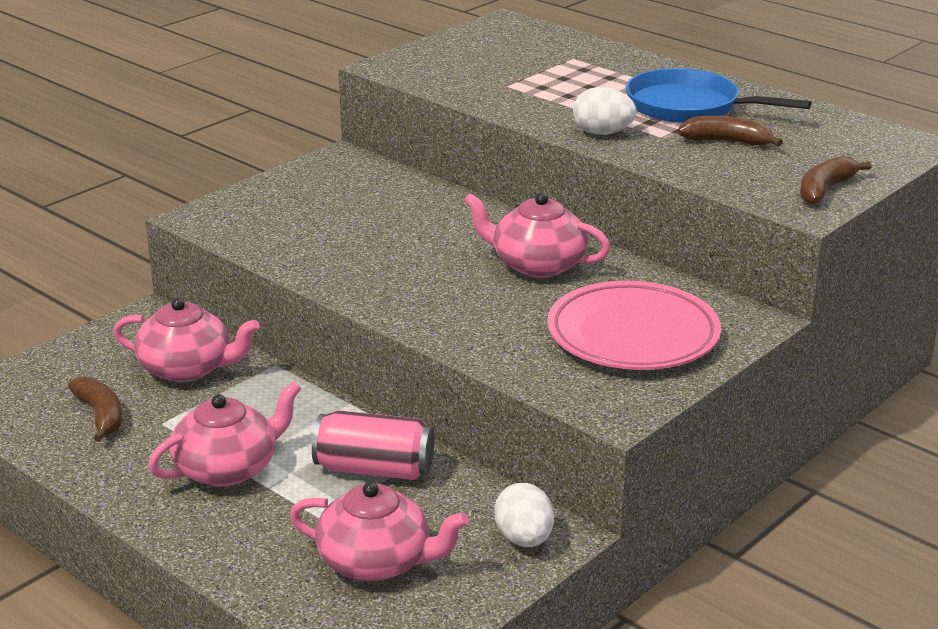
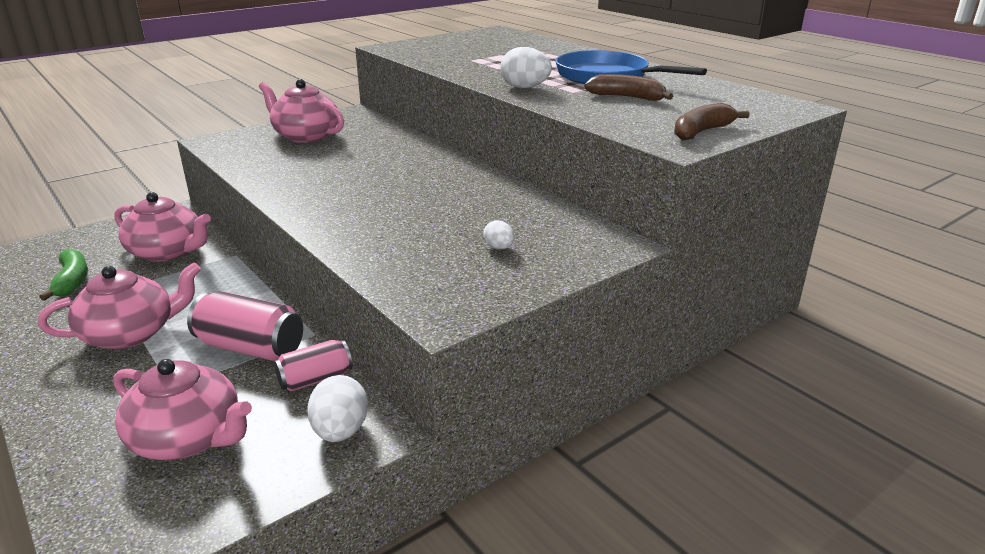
camera: 10 degrees right, 0 degrees up
brown banana [68,376,122,442] -> green banana [39,249,88,301]
pink teapot [464,192,610,278] -> pink teapot moved to [259,79,344,143]
pink plate [547,281,721,370] -> white egg [483,220,514,249]
none -> pink can [274,340,353,391]

